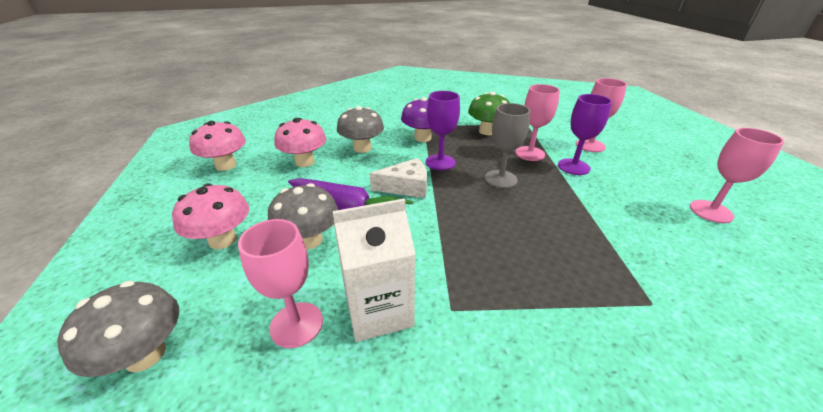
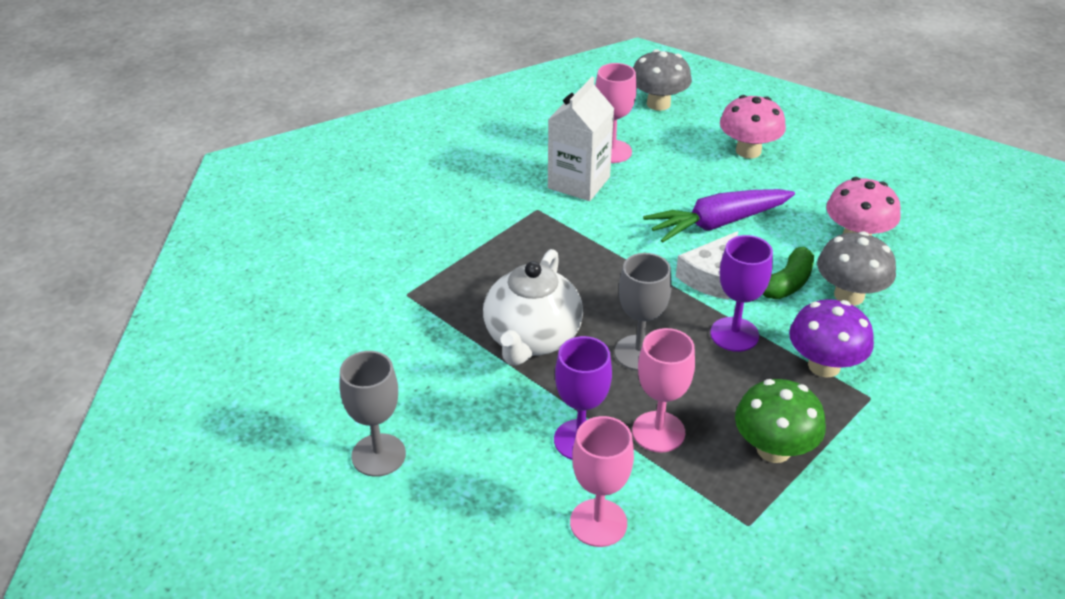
camera: 135 degrees right, 5 degrees up
pink mushroom [189,121,246,171] -> none
grey mushroom [268,183,338,249] -> none
pink goblet [690,128,784,223] -> grey goblet [340,351,406,477]
none -> white teapot [483,249,583,366]
none -> green banana [762,247,814,299]

